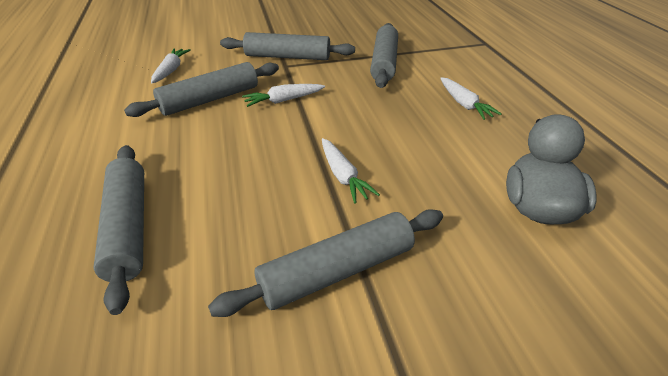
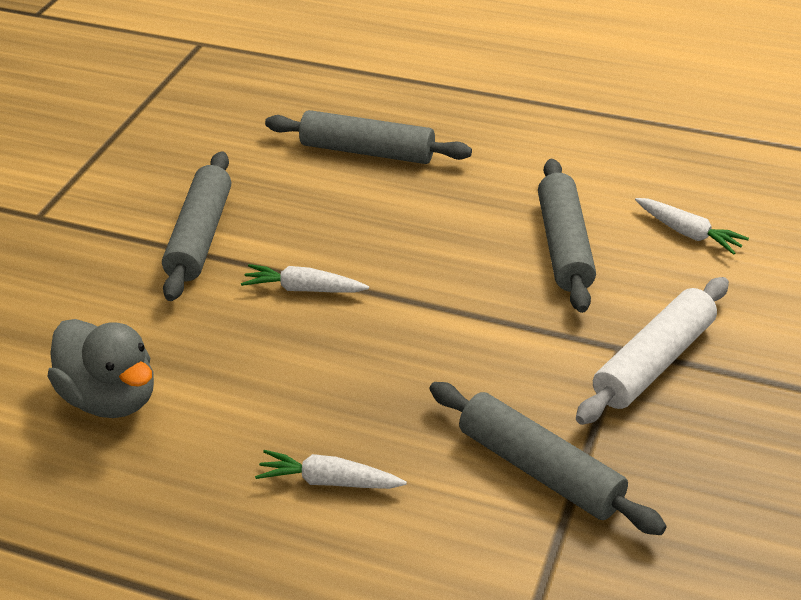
camera: 125 degrees right, 0 degrees up
grey rolling pin [220,32,355,60] -> white rolling pin [576,277,729,425]
white carrot [242,84,325,107] -> none

